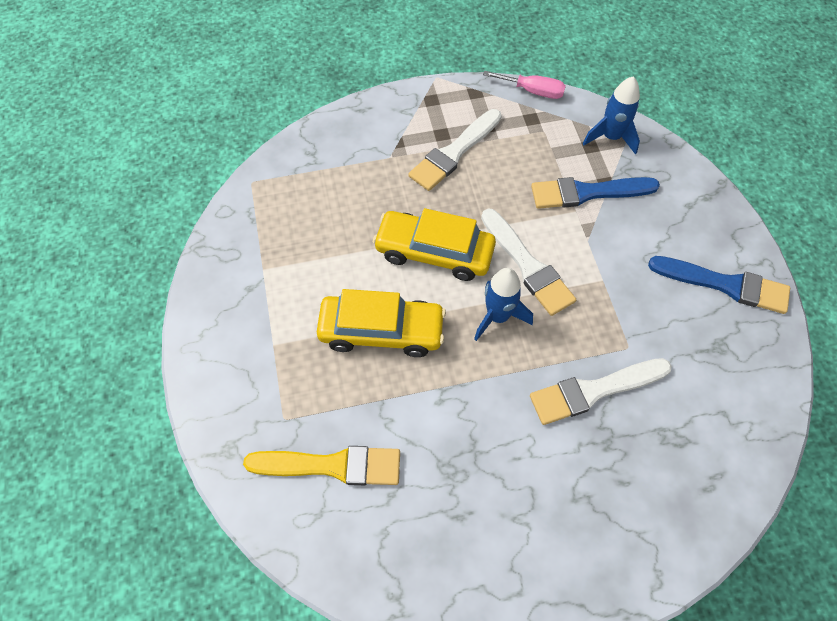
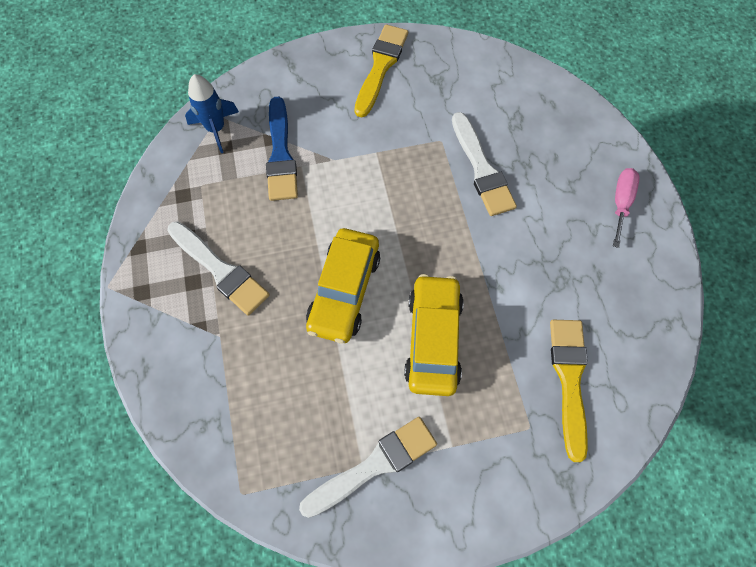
camera: 90 degrees left, 5 degrees up
blue rocket [474,268,533,341] -> none
white brush [481,209,576,316] -> white brush moved to [299,417,437,518]
pink screwdriver [483,71,566,99] -> pink screwdriver moved to [613,168,640,248]
blue brush [648,256,790,314] -> yellow brush [354,24,408,117]

